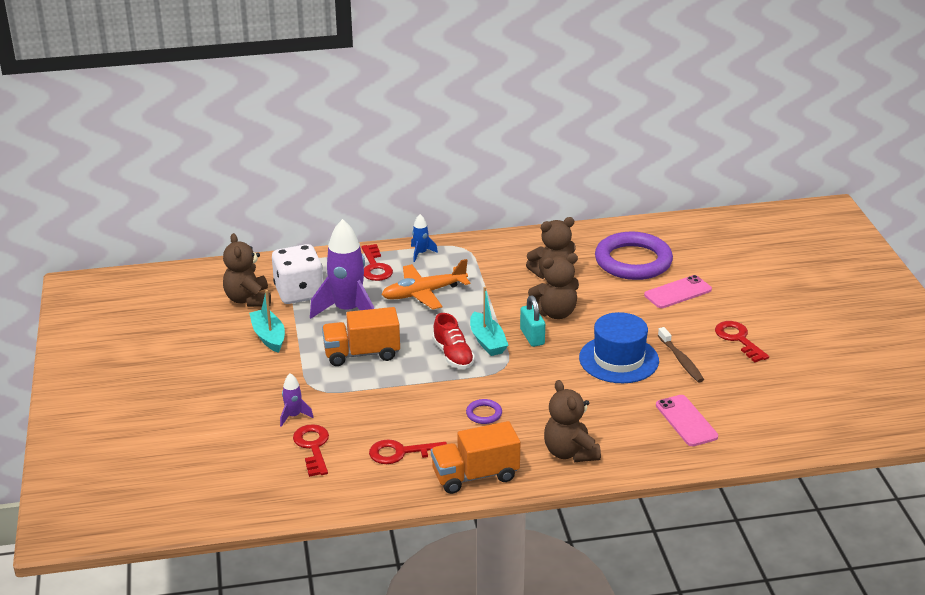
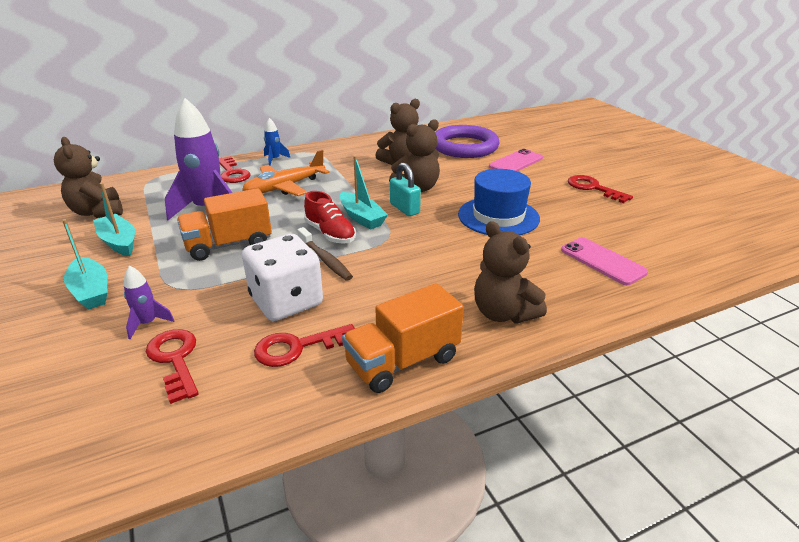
camera: 15 degrees left, 0 degrees up
white dice [272,244,323,304] -> white dice moved to [242,234,323,321]
purple ring [466,399,502,424] -> none
brown toothbrush [658,327,704,382] -> brown toothbrush moved to [297,227,353,281]
none -> turquoise boat [62,219,107,310]

